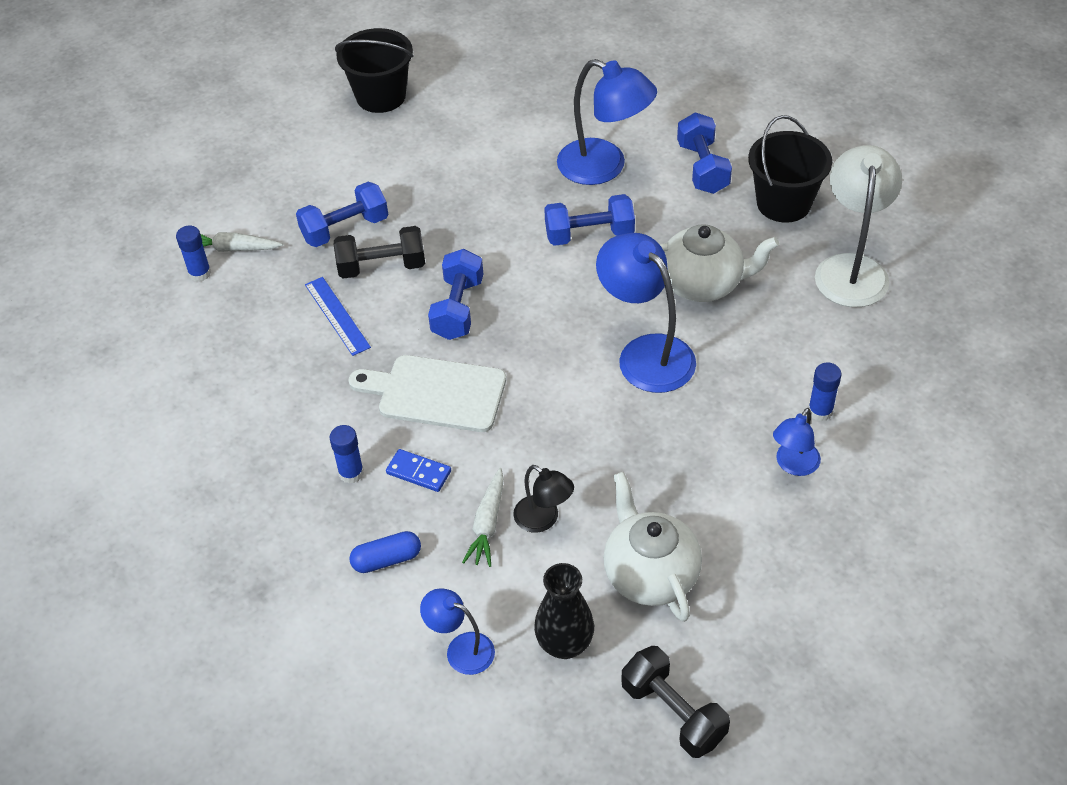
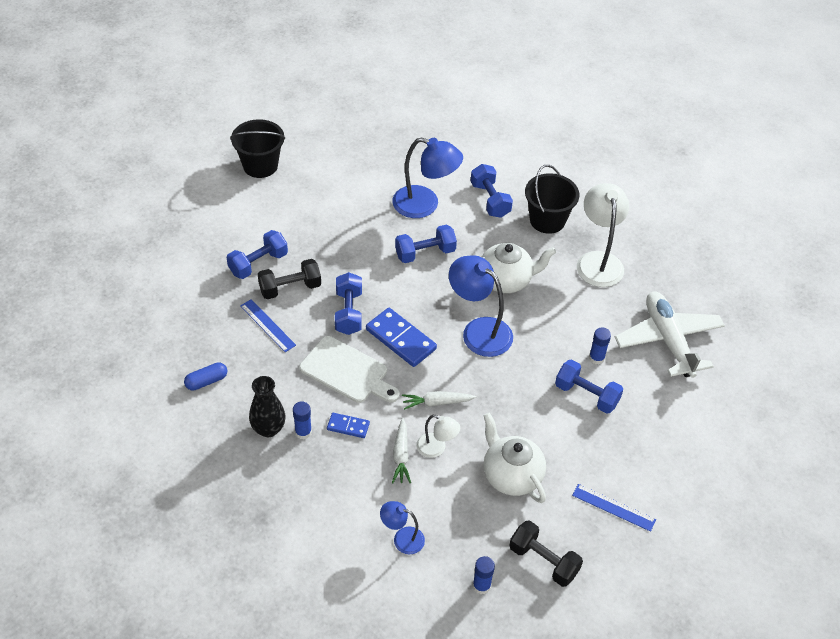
camera: 15 degrees left, 0 degrees up
blue glue stick [176,226,211,282] -> blue glue stick moved to [473,556,495,594]
white carrot [200,232,283,252] -> white carrot moved to [402,391,476,410]
white cutting board [348,355,506,432] -> white cutting board turned 150 degrees counterclockwise [299,336,400,403]
blue capsule [349,531,421,573] -> blue capsule moved to [184,362,227,391]
black lamp [513,465,574,533] -> white lamp [416,415,460,458]
black vase [534,563,594,659] -> black vase moved to [249,376,286,437]
blue lamp [773,408,821,476] -> blue dumbbell [555,359,623,414]
none -> blue domino [366,308,437,367]
none -> blue ruler [572,484,656,532]
none -> white plane [615,292,725,378]

